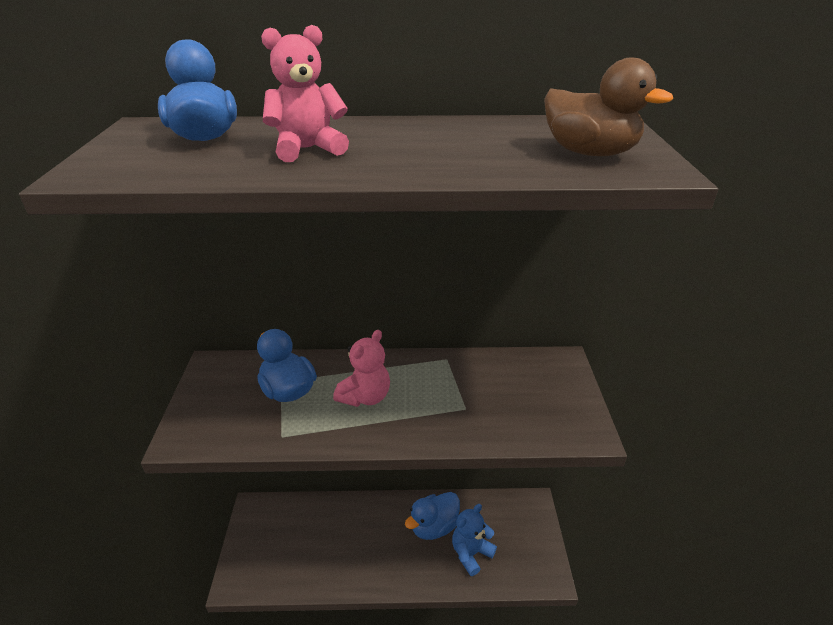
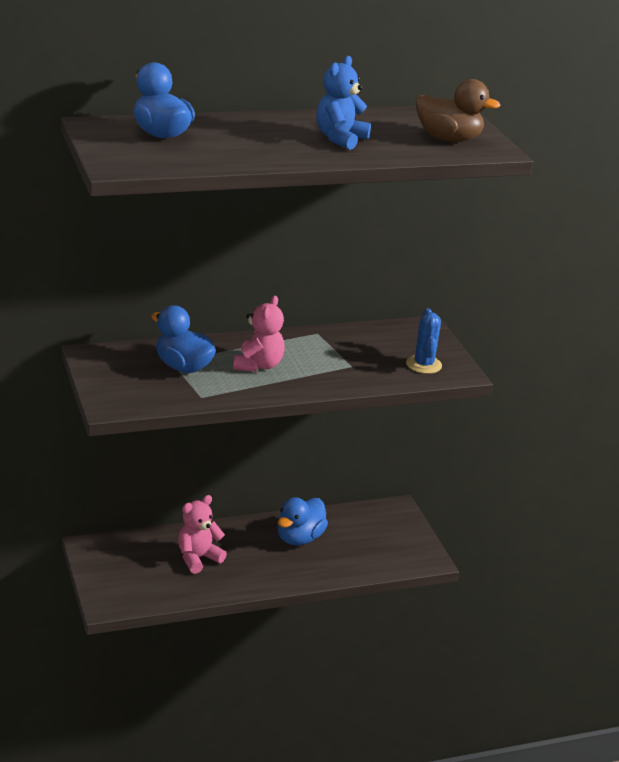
camera: 20 degrees left, 5 degrees down
pink teddy bear [261,25,349,162] -> pink teddy bear moved to [178,495,227,574]
blue teddy bear [452,504,497,576] -> blue teddy bear moved to [316,56,371,150]
none -> blue cactus [406,308,442,374]

